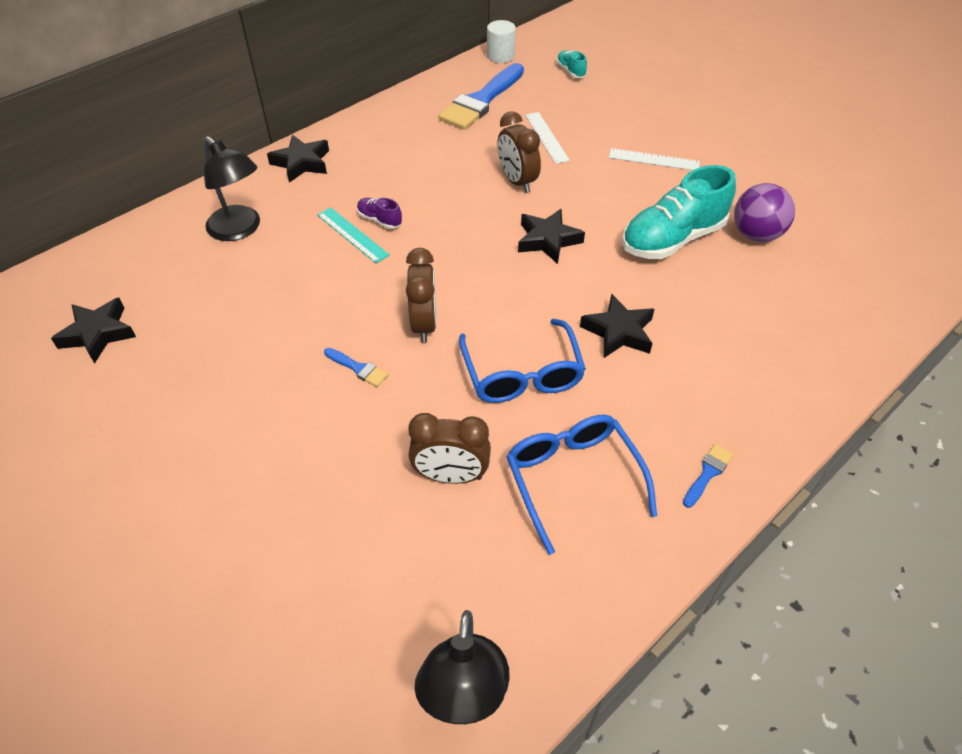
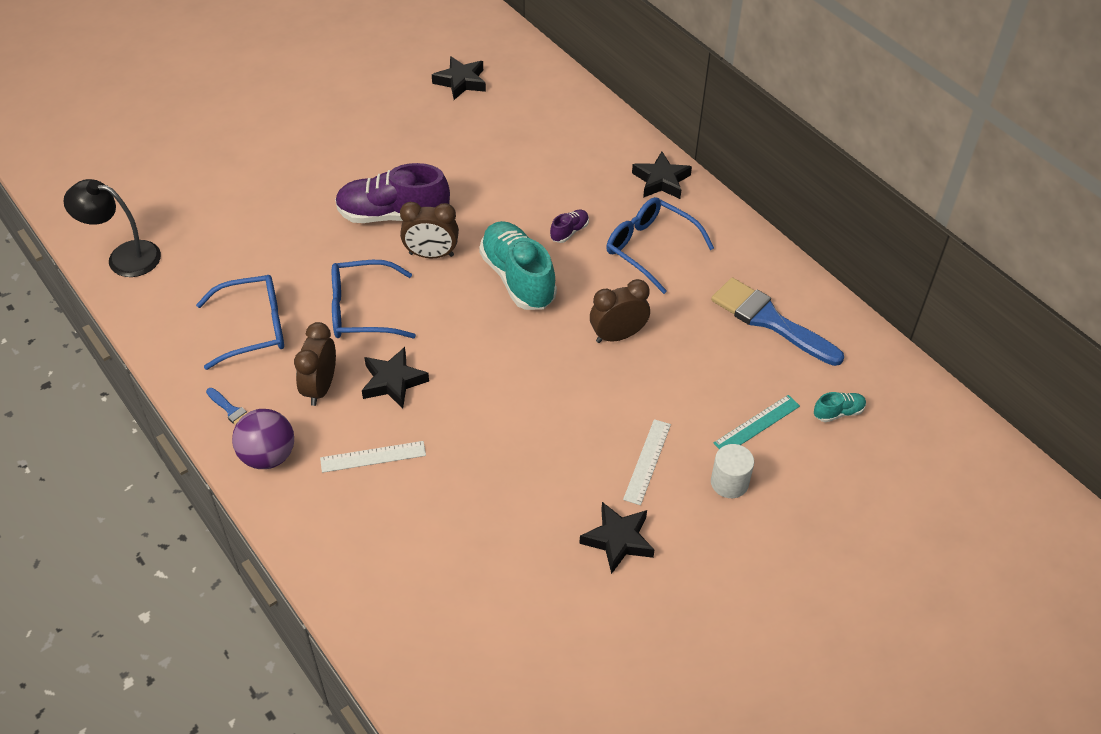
camera: 95 degrees right, 0 degrees up
black lamp [204,136,260,241] -> none
turquoise ruler [317,207,390,263] -> turquoise ruler moved to [714,395,800,449]
blue brush [324,348,388,387] -> purple shoe [335,163,450,223]
brown clock [408,413,491,484] -> brown clock moved to [294,322,336,406]
white cylinder [487,20,516,63] -> white cylinder moved to [711,444,754,498]
black star [518,209,585,264] -> black star moved to [579,502,654,574]
white ruler [525,112,570,164] -> white ruler moved to [320,441,426,473]
turquoise shoe [622,165,736,259] -> turquoise shoe moved to [479,221,557,310]
purple ball [734,183,795,242] -> purple ball moved to [232,409,294,469]
none -> blue glasses [606,197,714,294]

